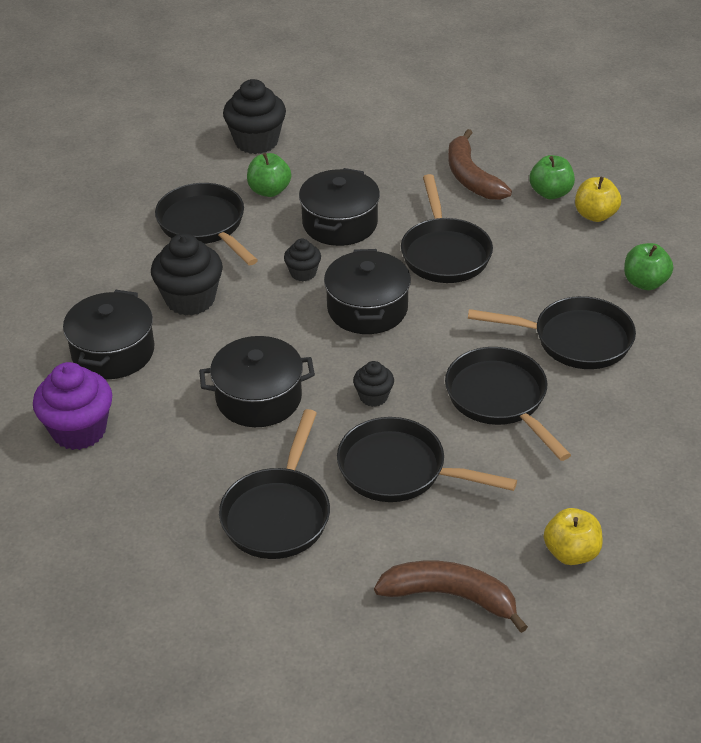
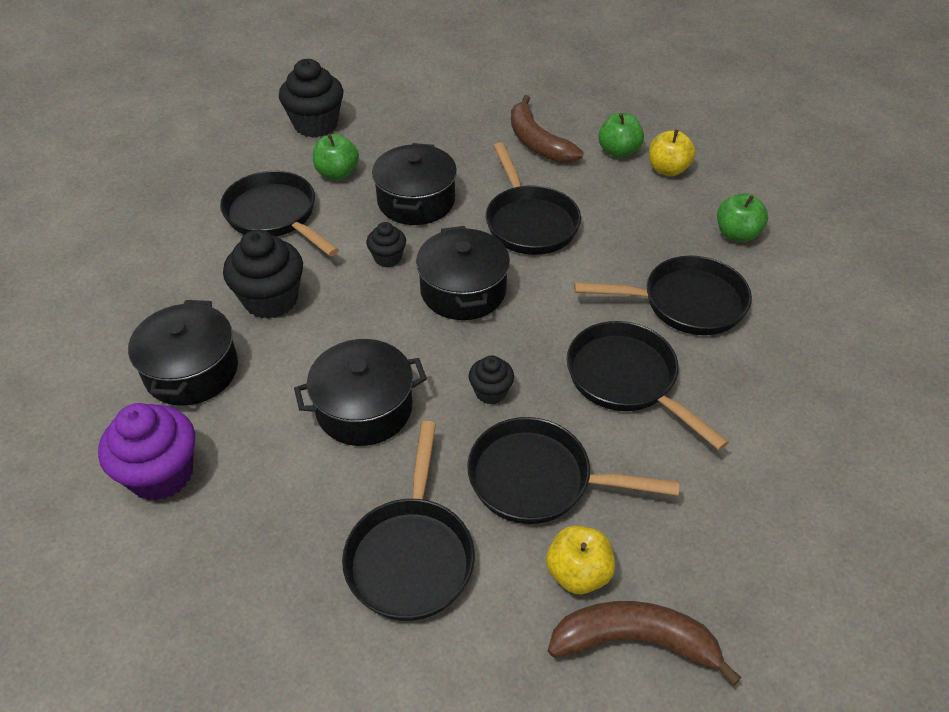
camera: 10 degrees left, 5 degrees up
yellow apple [544,508,603,565] -> yellow apple moved to [546,526,615,594]

